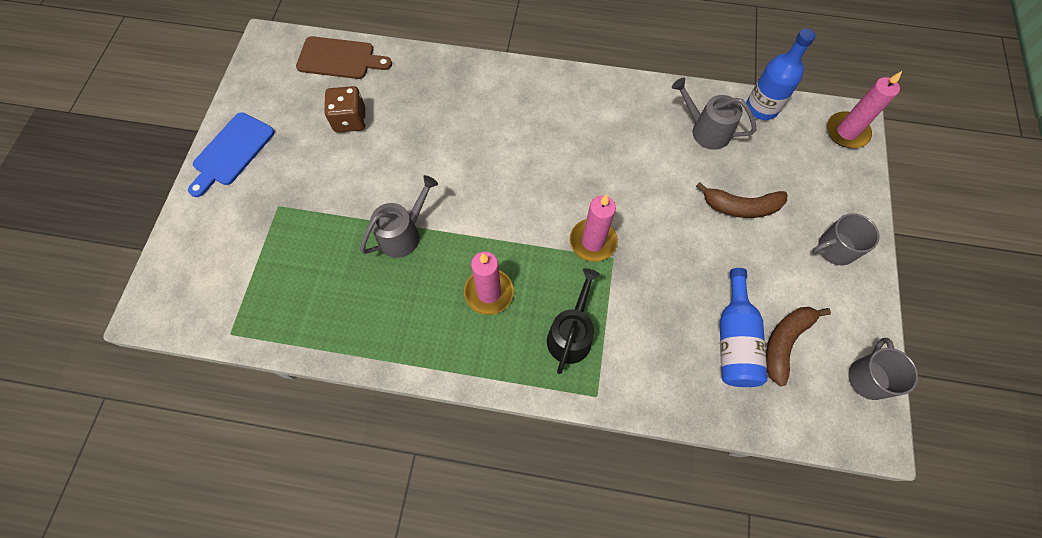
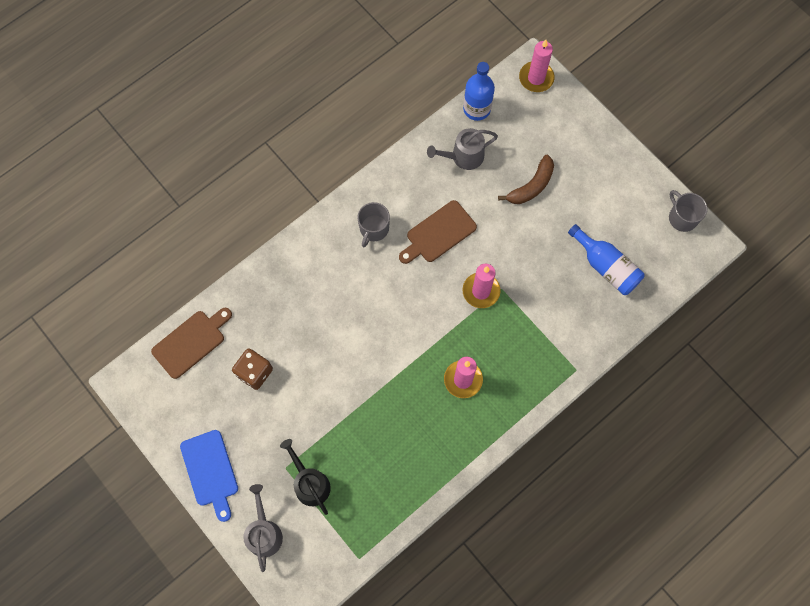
camera: 50 degrees left, 5 degrees up
grey watering can [360,175,438,258] -> grey watering can moved to [243,484,283,572]
black watering can [547,268,600,374] -> black watering can moved to [280,439,331,515]
brown banana [766,307,831,387] -> none
grey mug [812,213,879,265] -> grey mug moved to [357,202,390,247]
none -> brown cutting board [399,200,477,264]

